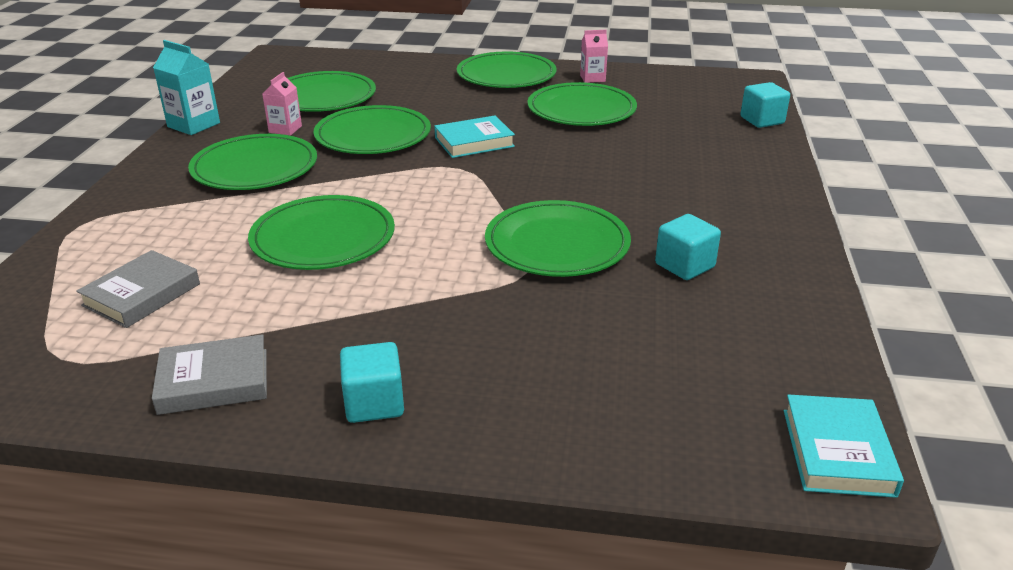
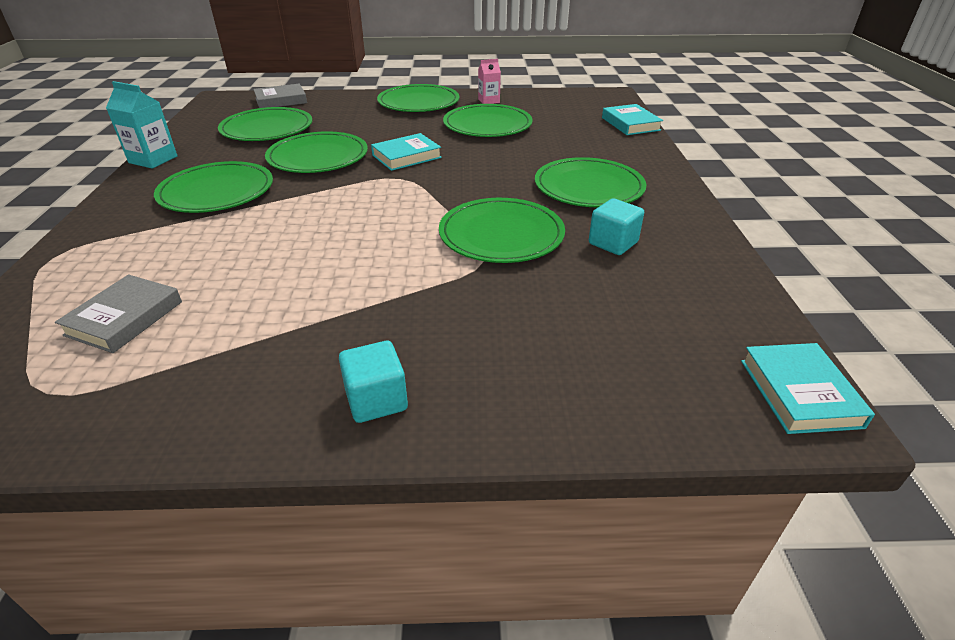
camera: 10 degrees left, 5 degrees up
grey book [152,334,267,415] -> grey book moved to [253,84,307,108]
green plate [248,195,395,270] -> green plate moved to [535,157,646,208]
pink carton [262,72,302,136] -> none
turquoise cube [740,82,790,128] -> turquoise book [602,104,663,135]

